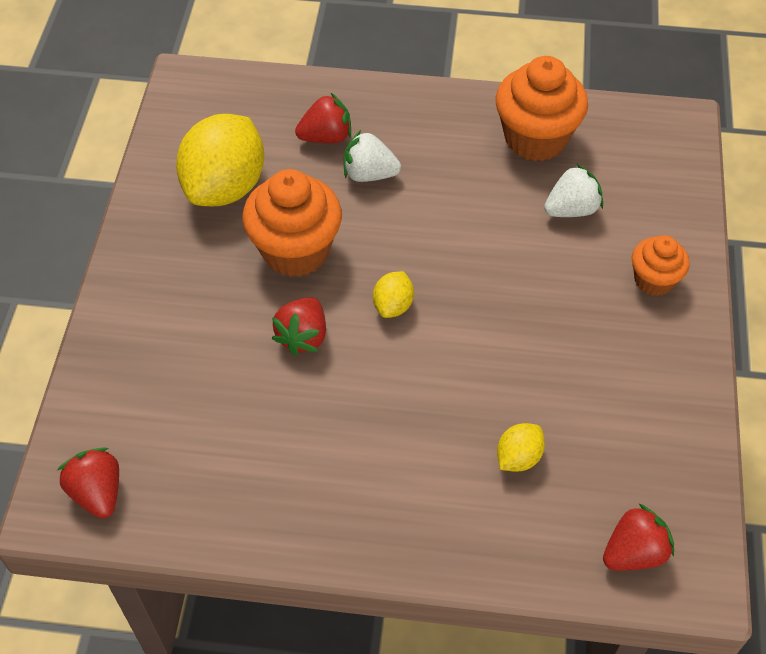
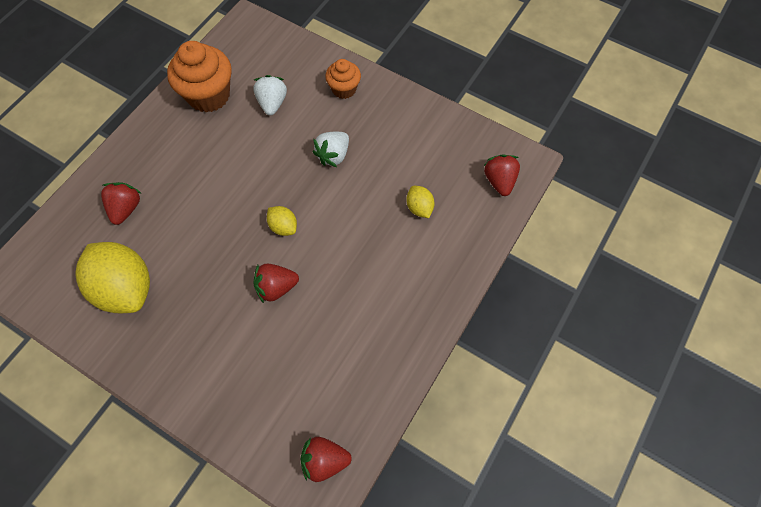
camera: 65 degrees left, 10 degrees up
orange cupcake [242,169,342,277] -> none
red strawberry [272,297,326,356] -> red strawberry turned 120 degrees clockwise [253,264,299,303]
white strawberry [344,130,401,182] -> white strawberry moved to [312,132,349,167]

